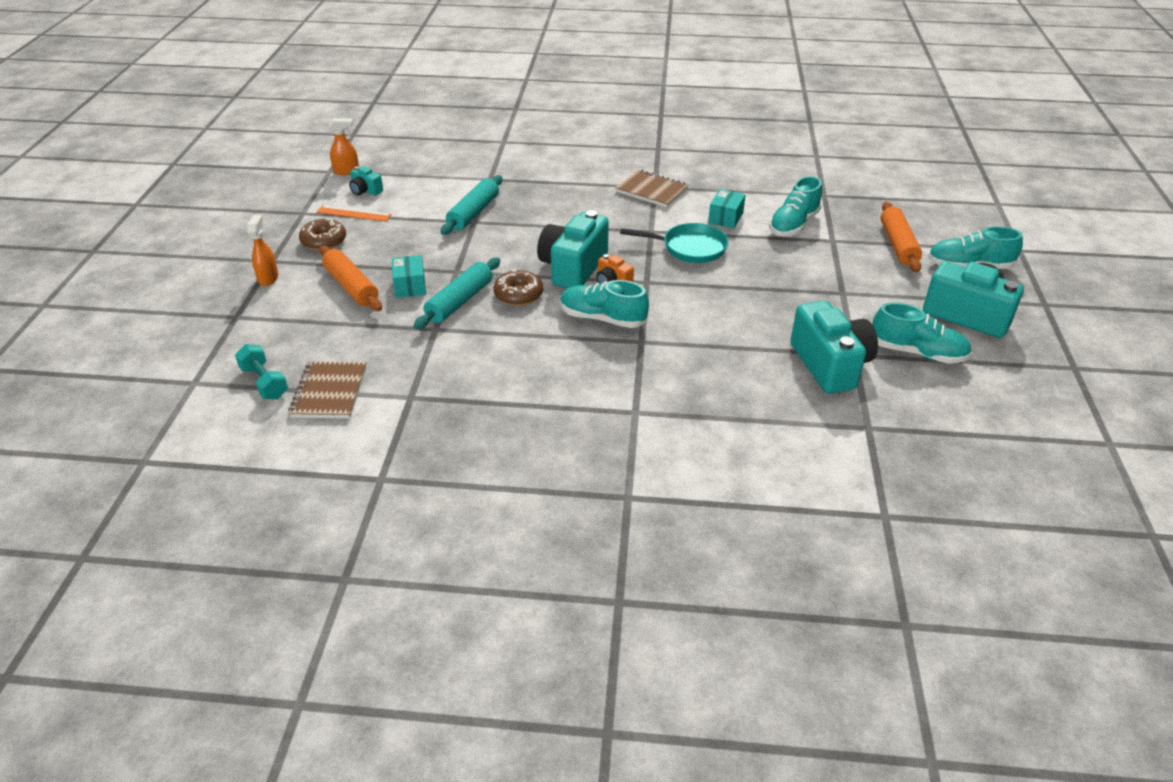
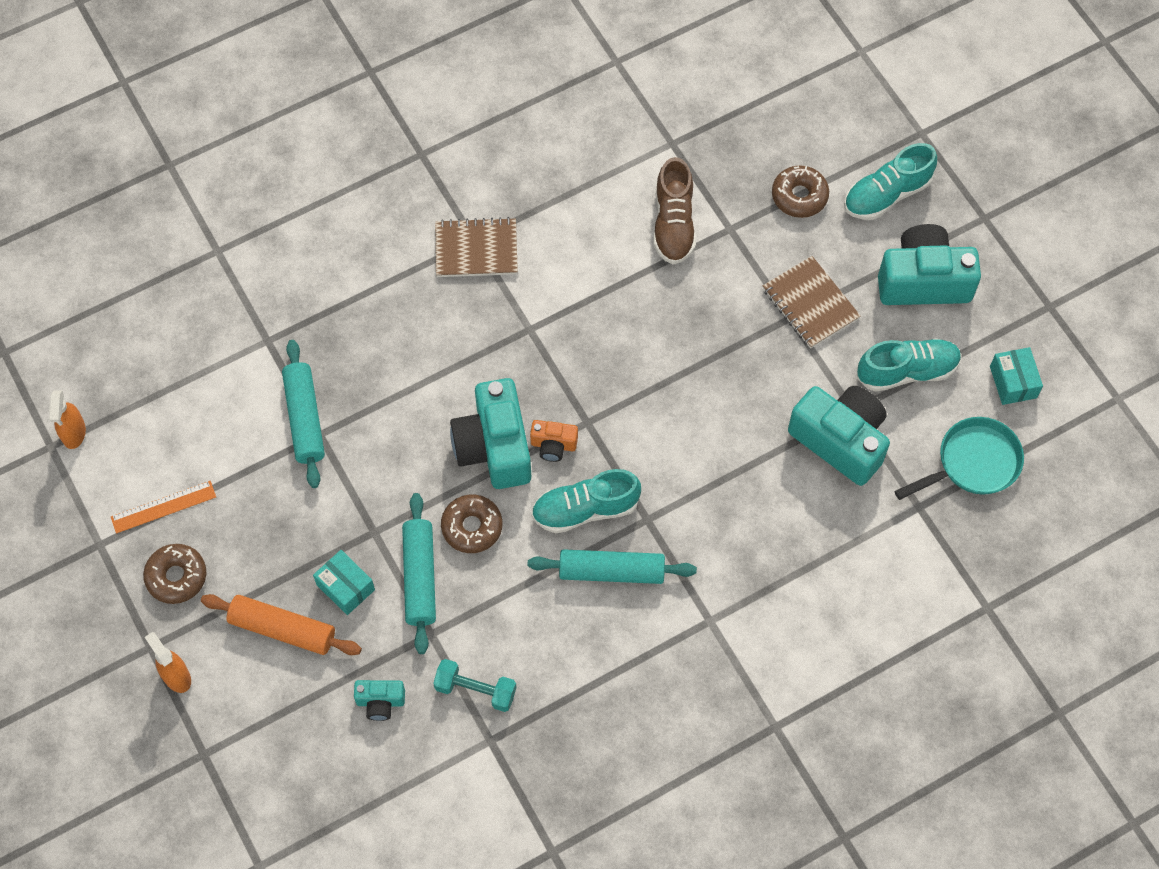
camera: 35 degrees left, 25 degrees up
turquoise dumbbell [235,344,288,399] -> turquoise dumbbell moved to [433,659,516,712]
brown notebook [288,362,366,419] -> brown notebook moved to [763,256,861,349]
orange spray bottle [329,118,359,175] -> orange spray bottle turned 135 degrees clockwise [49,390,86,449]
turquoise camera [349,166,383,196] -> turquoise camera moved to [354,680,405,721]
turquoise pan [620,223,728,263] -> turquoise pan moved to [895,417,1024,500]
turquoise box [708,189,746,228] -> turquoise box moved to [990,347,1043,405]
turquoise shoe [769,176,822,236] -> brown shoe [654,157,696,265]
orange rolling pin [880,202,922,273] -> brown donut [772,165,829,218]
none -> turquoise rolling pin [528,549,697,584]

